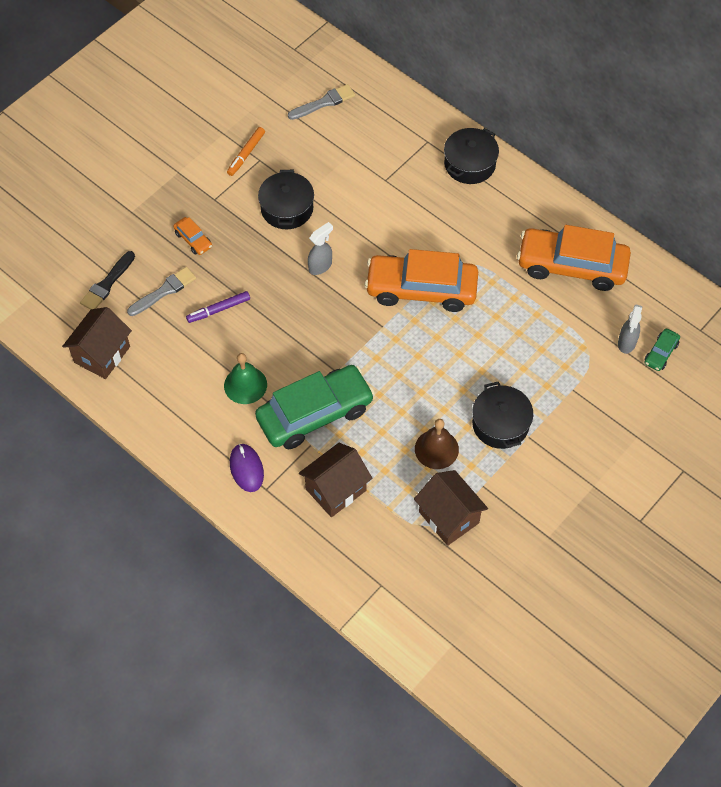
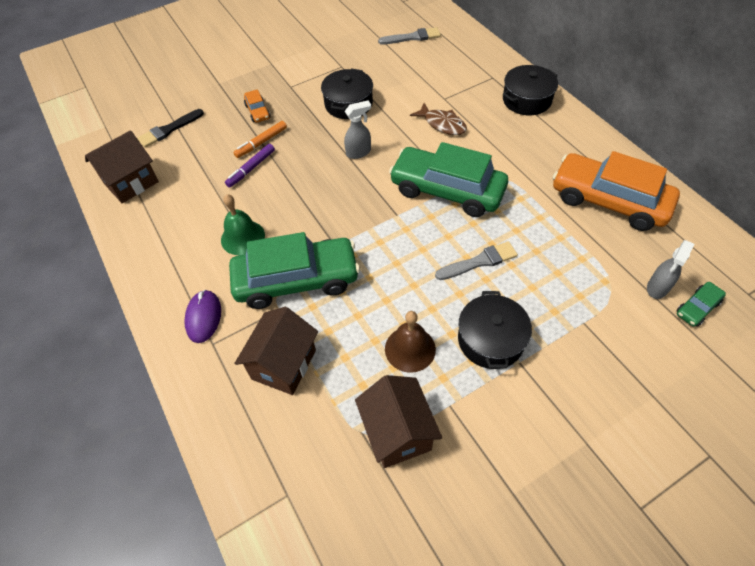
camera: 20 degrees right, 5 degrees down
grey brush [127,267,196,316] -> grey brush moved to [435,241,518,280]
purple marker [186,291,250,323] -> purple marker turned 45 degrees counterclockwise [225,144,275,188]
orange marker [227,127,265,176] -> orange marker moved to [233,121,287,158]
brown house [299,443,372,517] -> brown house turned 45 degrees counterclockwise [234,307,318,395]
orange car [365,249,478,312] -> green car [389,142,508,217]
none -> brown fish [410,103,467,135]

